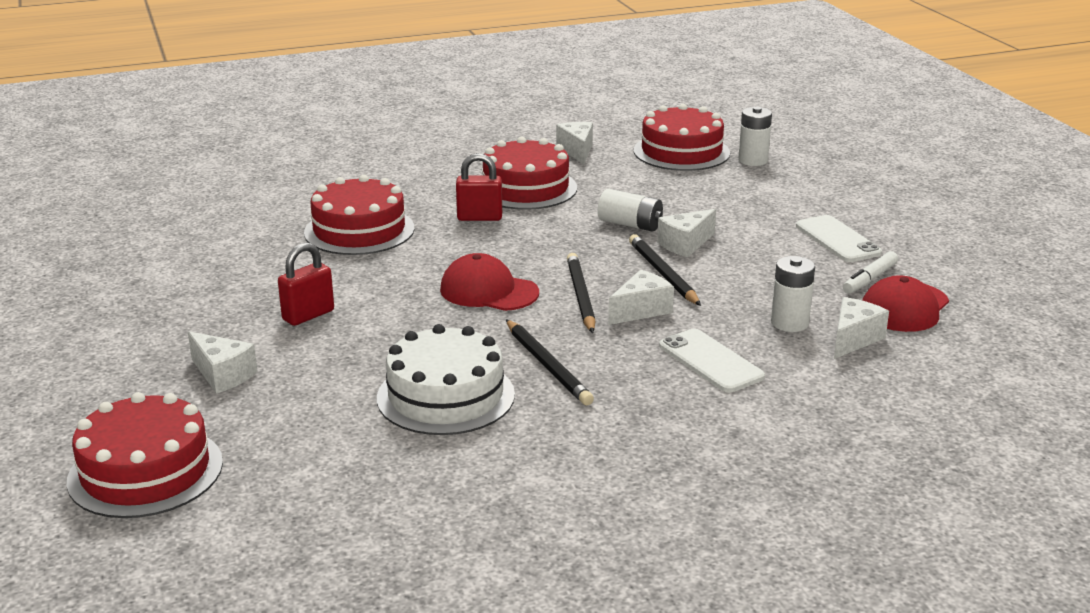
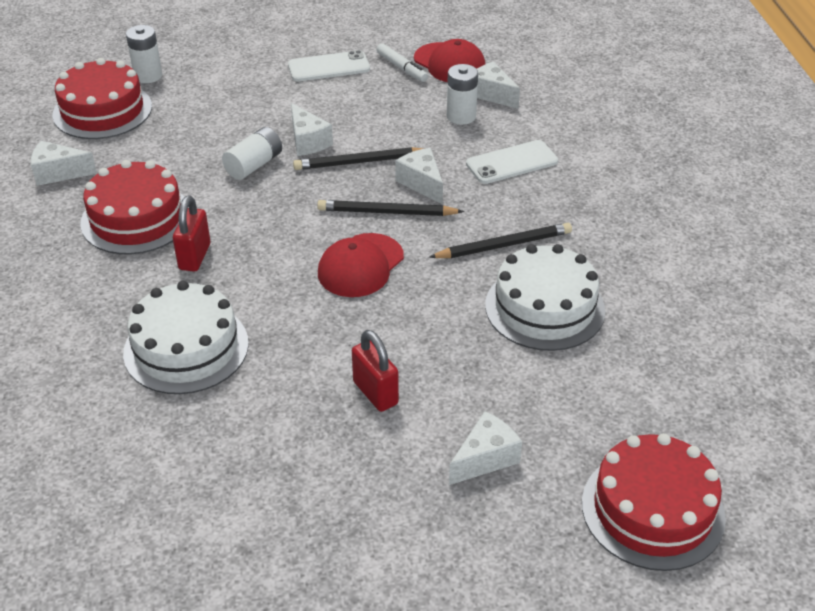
camera: 80 degrees left, 15 degrees up
red cake [304,175,414,255] -> white cake [123,281,249,394]

